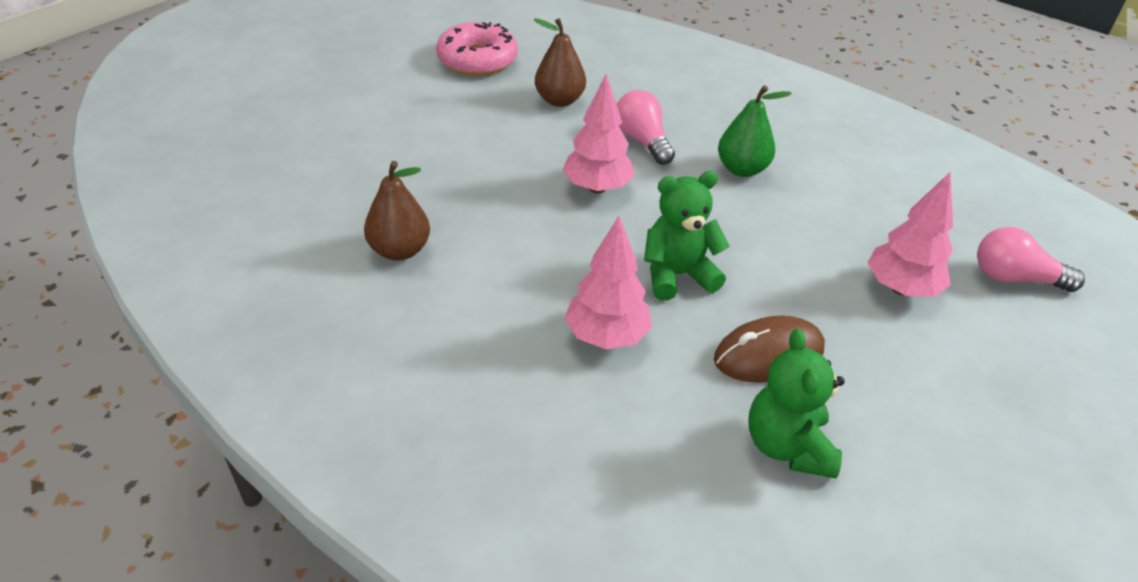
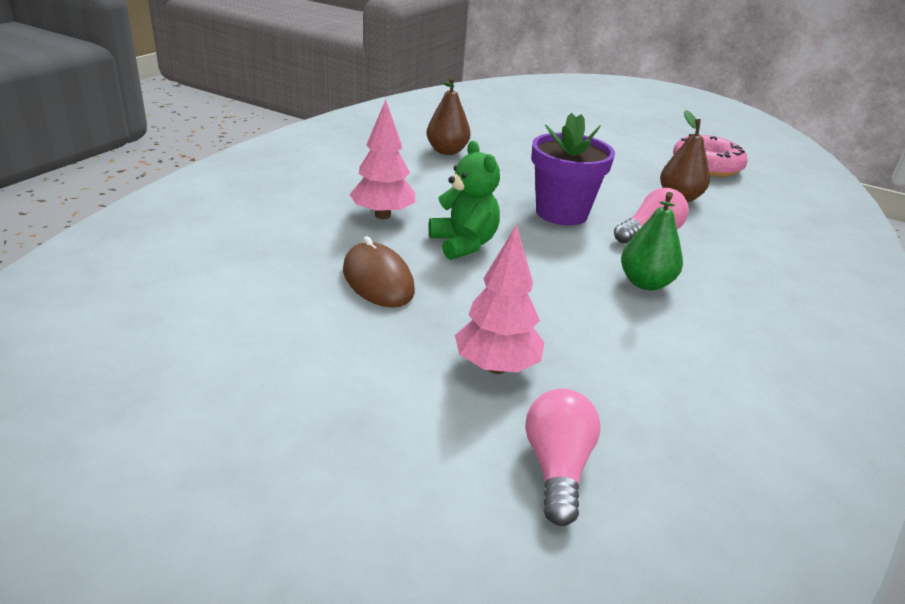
camera: 80 degrees right, 10 degrees down
pink tree [563,74,635,193] -> purple flower pot [531,113,615,225]
green teddy bear [748,329,845,478] -> none

